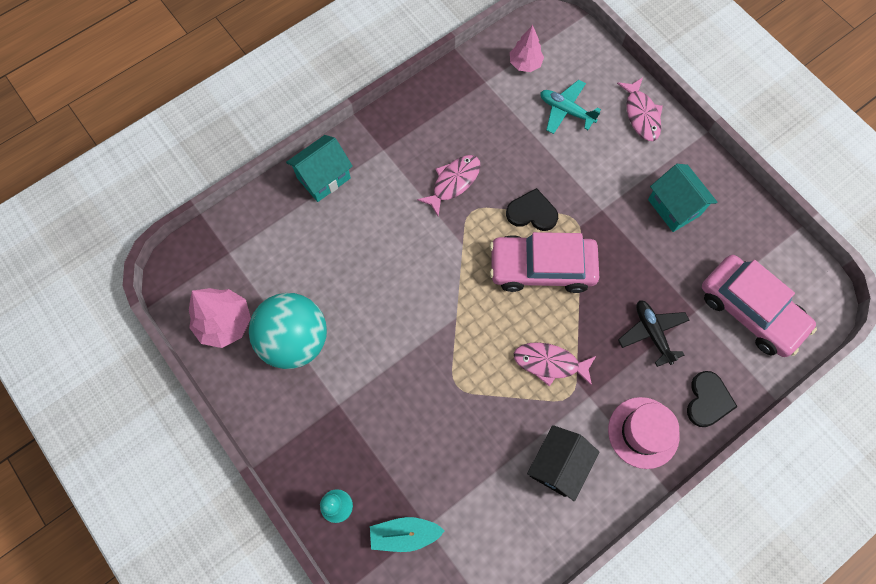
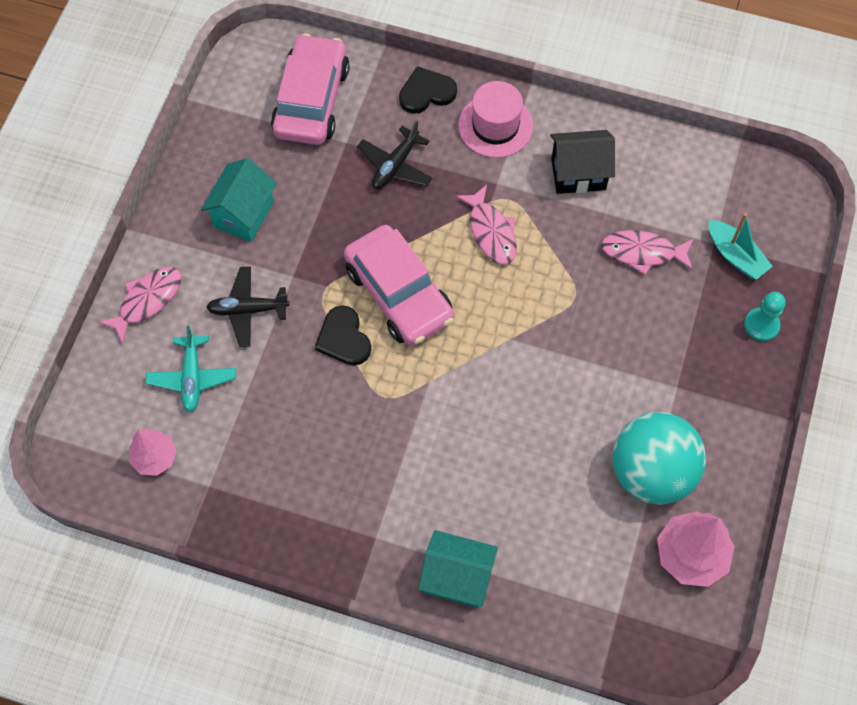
camera: 125 degrees left, 5 degrees down
pink fish [417,155,481,216] -> pink fish moved to [601,230,694,275]
none -> black plane [206,267,290,347]

